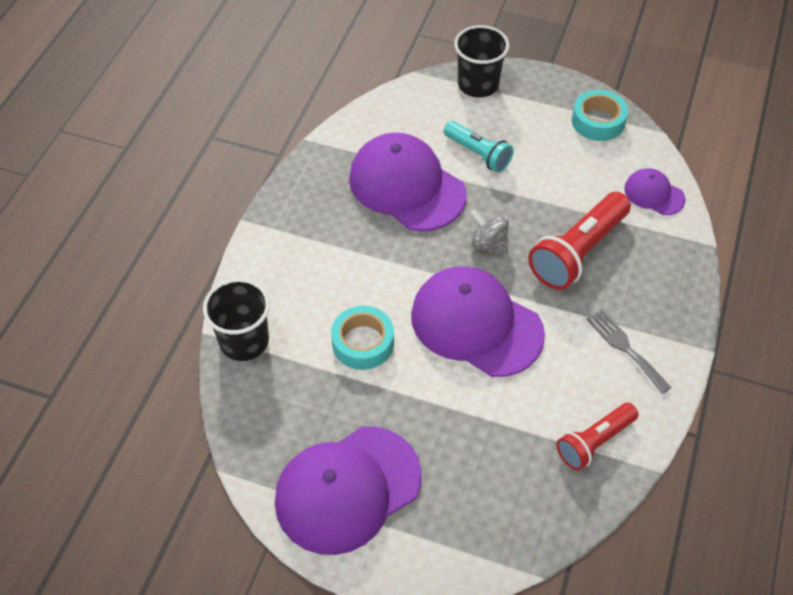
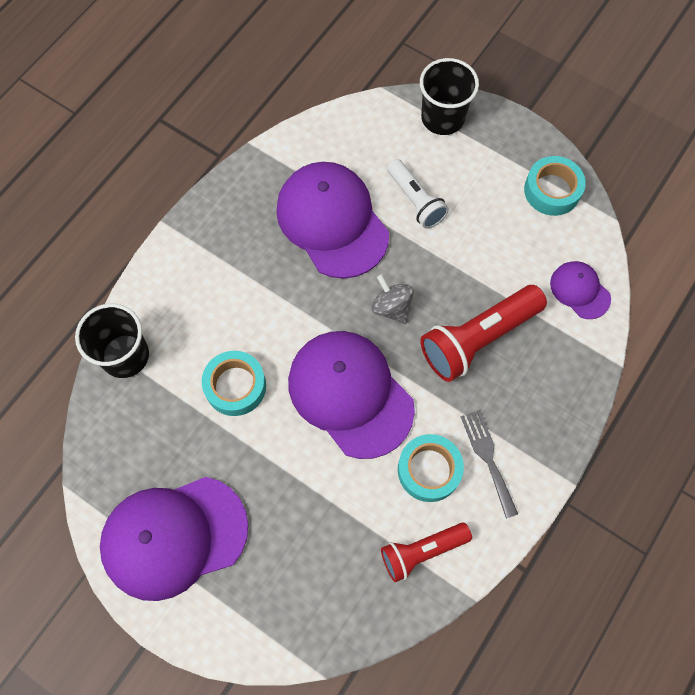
camera: 15 degrees right, 15 degrees up
turquoise flashlight [444,121,513,172] -> white flashlight [387,159,449,229]
none -> turquoise tape [398,434,464,502]

